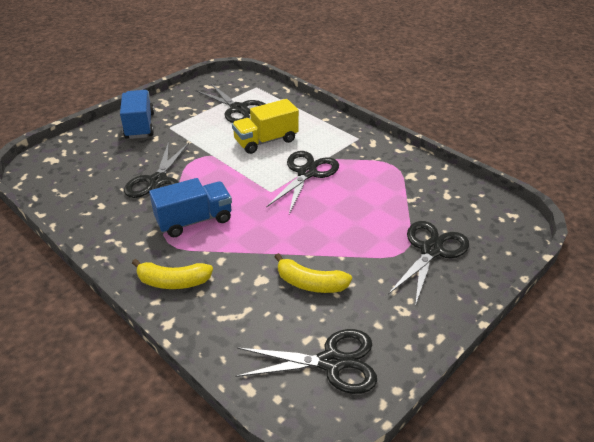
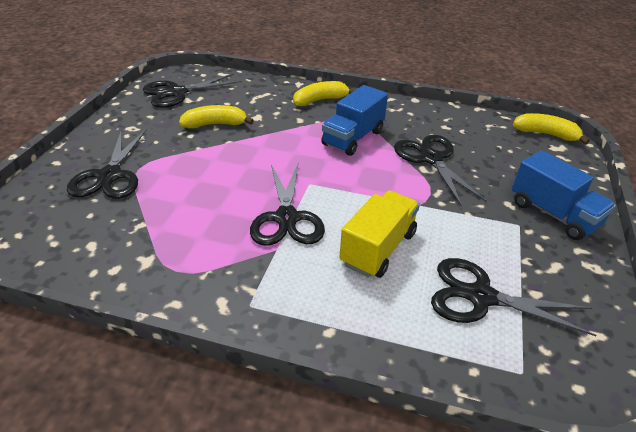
camera: 150 degrees right, 0 degrees up
none -> yellow banana [513,113,590,145]

